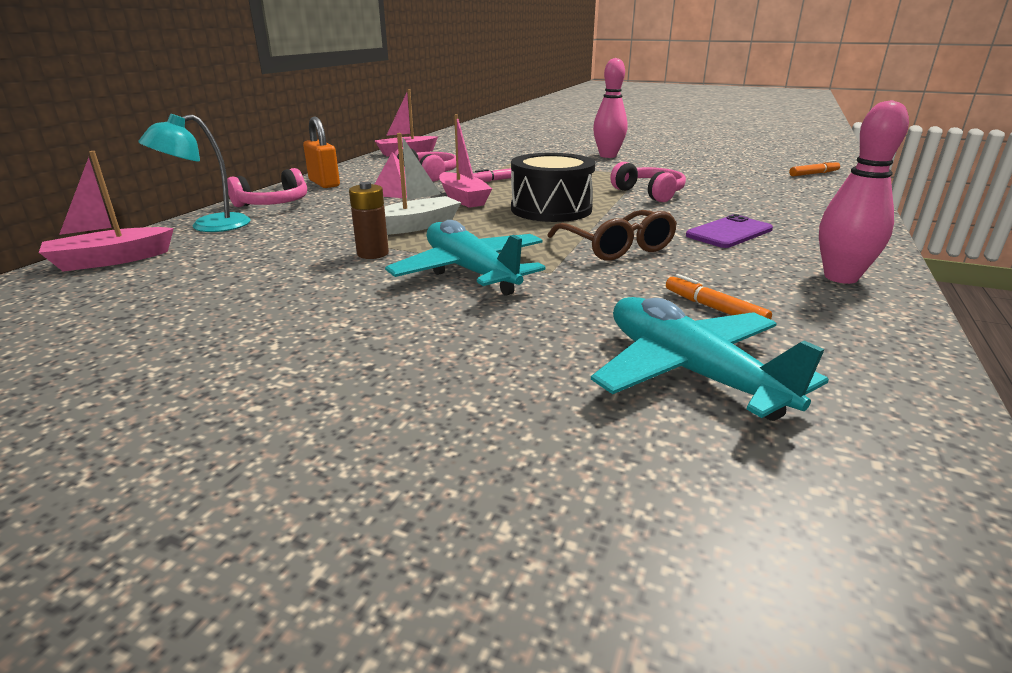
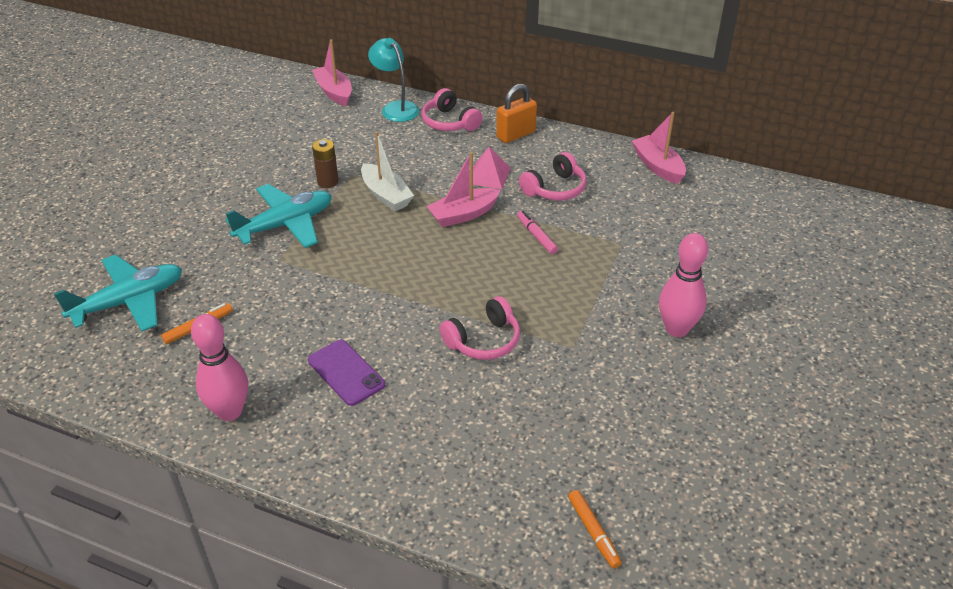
camera: 90 degrees right, 15 degrees up
black drum [511,153,595,222] -> none
brown glasses [547,210,677,261] -> none

